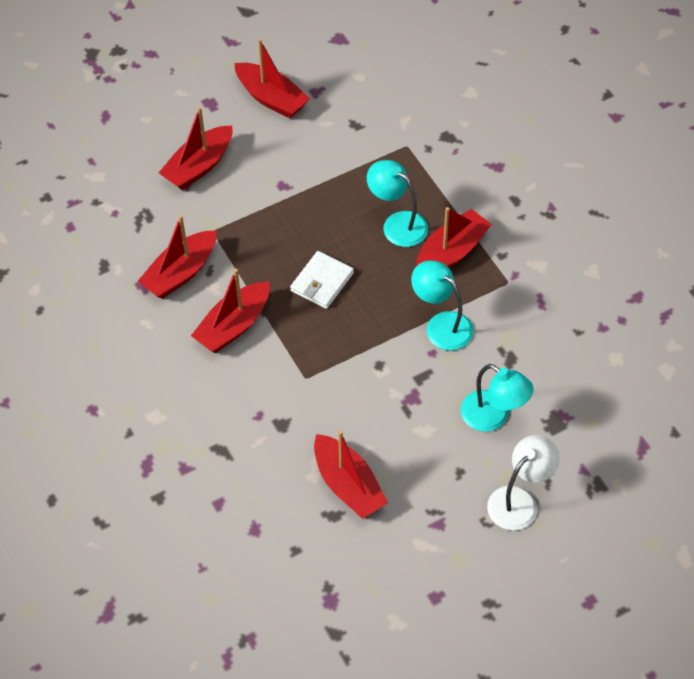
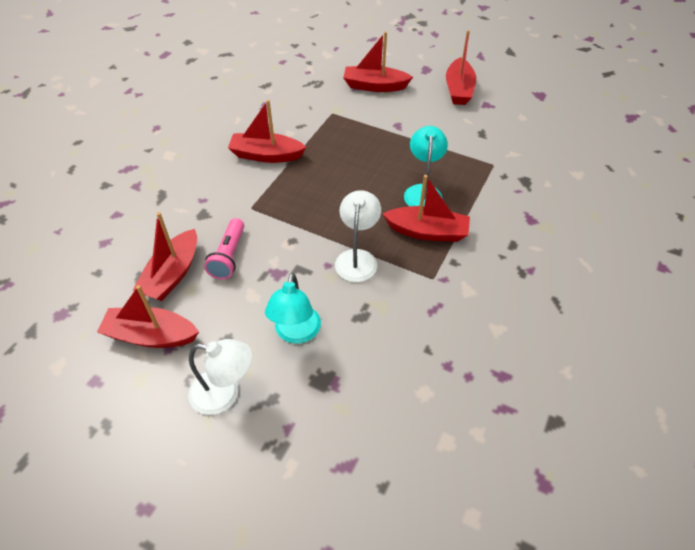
camera: 55 degrees right, 5 degrees down
red boat [138,215,216,299] -> red boat moved to [97,285,199,348]
white wallet [290,251,354,309] -> none
turquoise lamp [411,260,474,351] -> white lamp [335,190,381,282]
none -> pink flashlight [204,218,244,280]

